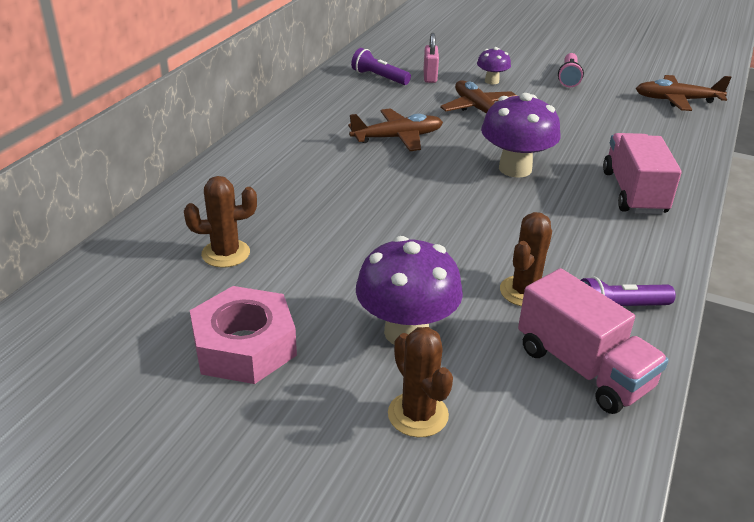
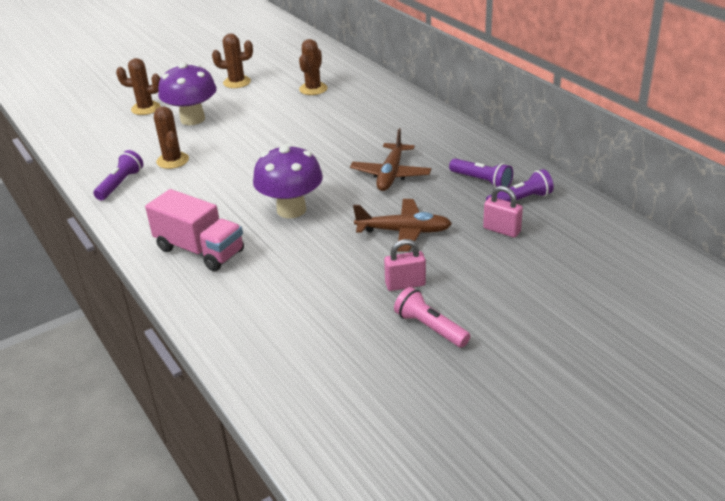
camera: 125 degrees right, 0 degrees up
pink nut [190,286,297,384] -> brown cactus [212,33,253,88]
purple mushroom [477,47,511,84] -> none
pink truck [518,268,669,414] -> none
brown plane [636,75,731,111] -> none
none -> pink padlock [384,239,426,291]
none -> purple flashlight [449,158,513,188]

